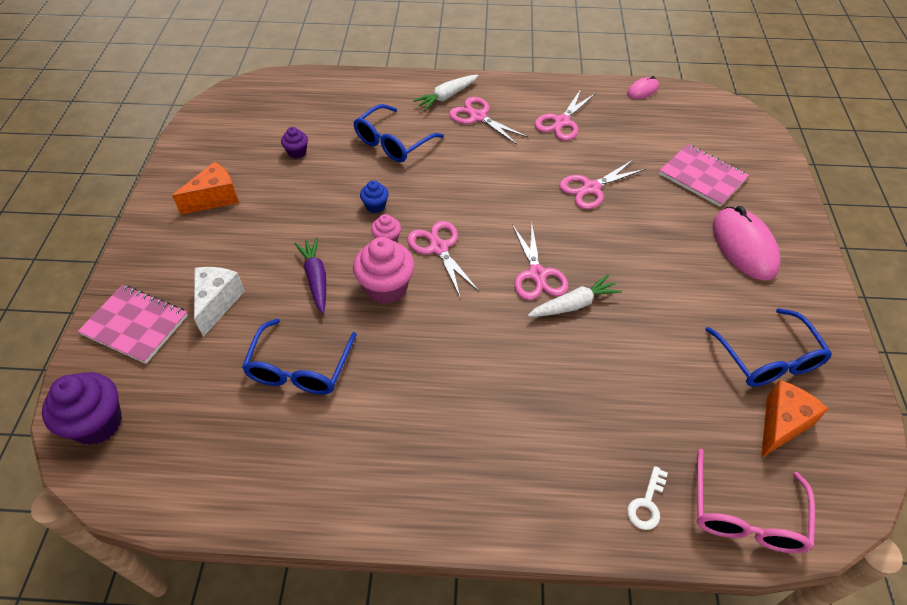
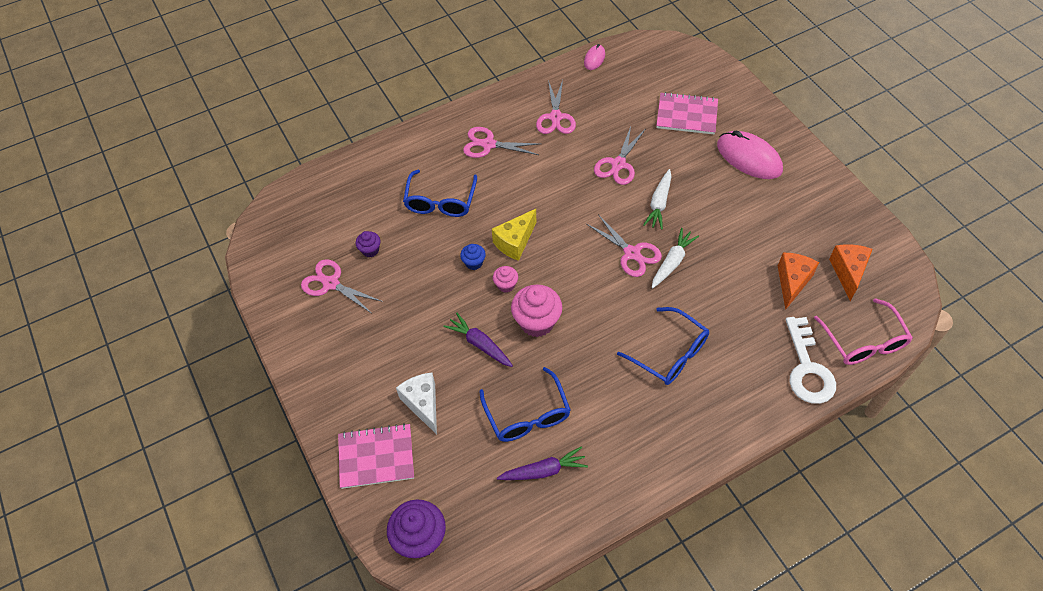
camera: 30 degrees left, 5 degrees up
orange cheese [172,162,239,215] -> orange cheese moved to [778,253,819,310]
pink scissors [407,221,479,297] -> pink scissors moved to [301,259,383,314]
white carrot [413,75,478,111] -> white carrot moved to [643,169,672,230]
white key [627,466,668,530] -> white key [786,317,836,404], size x1.99
blue glasses [705,308,832,387] -> blue glasses moved to [617,307,709,385]
none -> yellow cheese [492,209,536,261]
none -> purple carrot [497,446,588,480]

